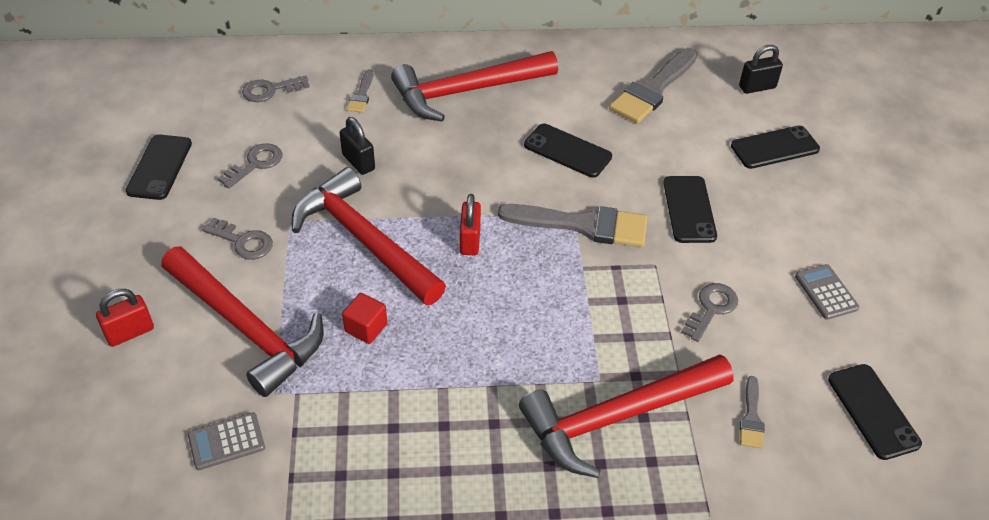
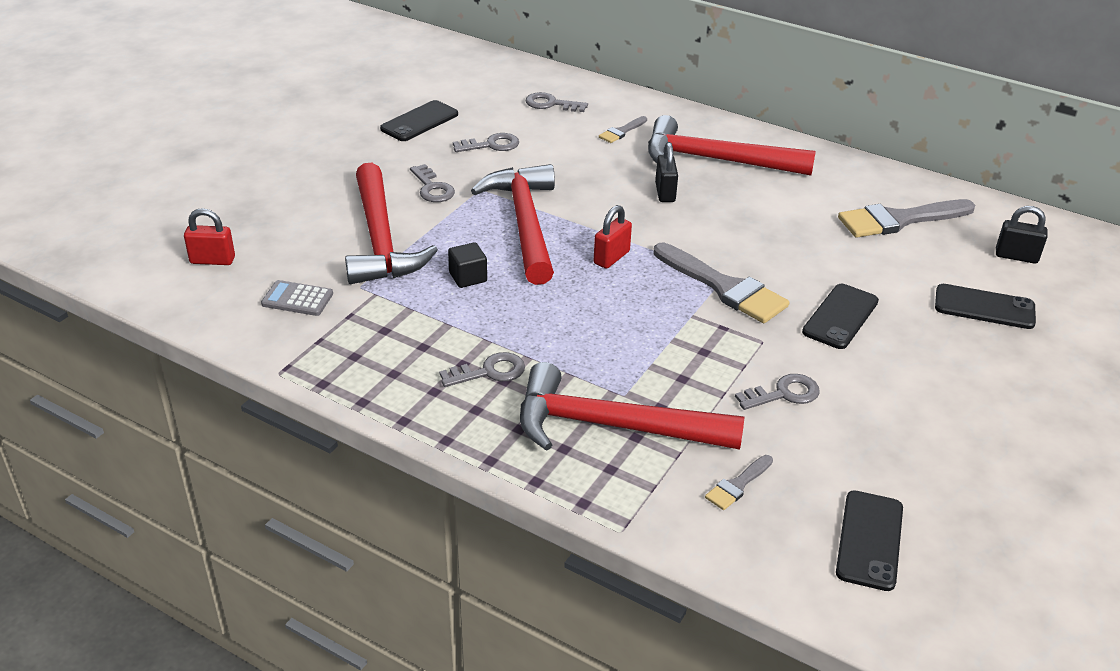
camera: 35 degrees right, 10 degrees down
red padlock [96,289,154,347] -> red padlock moved to [184,208,235,265]
black padlock [340,117,375,175] -> black padlock moved to [655,142,678,202]
red cube [342,293,387,344] -> black cube [448,242,487,288]
black phone [524,124,612,178] -> none
grey calculator [795,264,859,320] -> none
none -> grey key [439,352,525,387]

